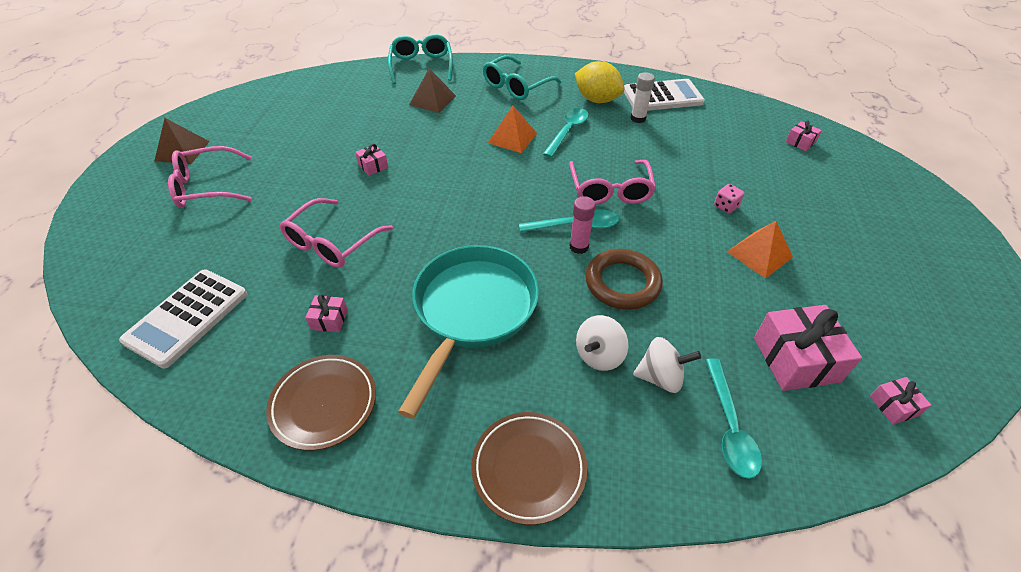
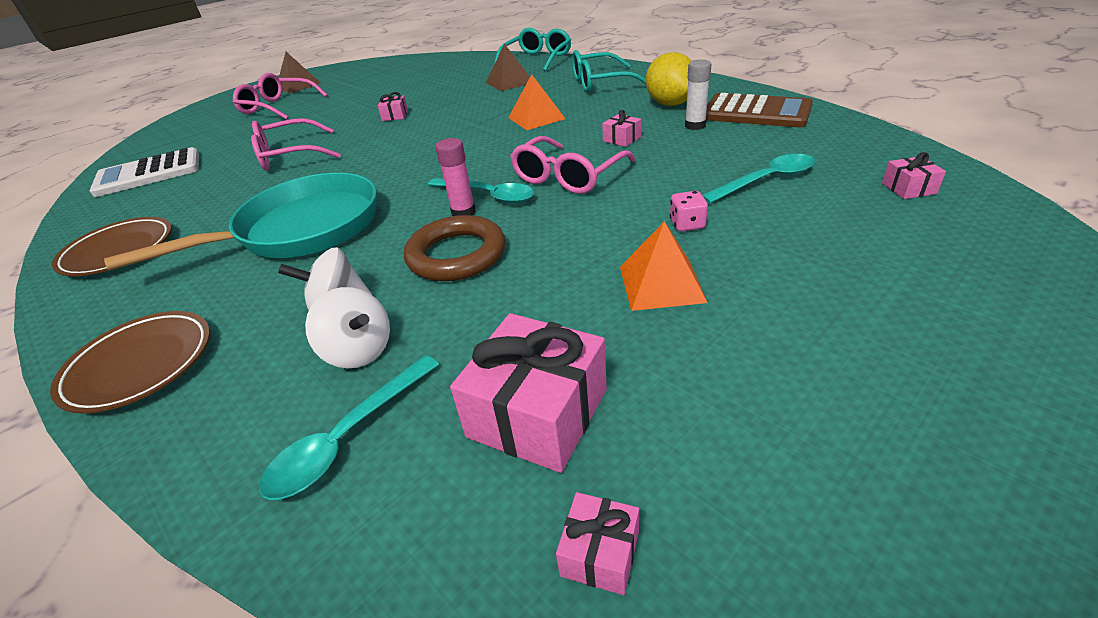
camera: 40 degrees right, 10 degrees down
pink gift [305,294,348,332] -> pink gift moved to [602,110,641,147]
turquoise spoon [543,108,588,158] -> turquoise spoon moved to [702,154,815,204]
white calculator [624,79,705,111] -> brown calculator [706,93,813,128]

